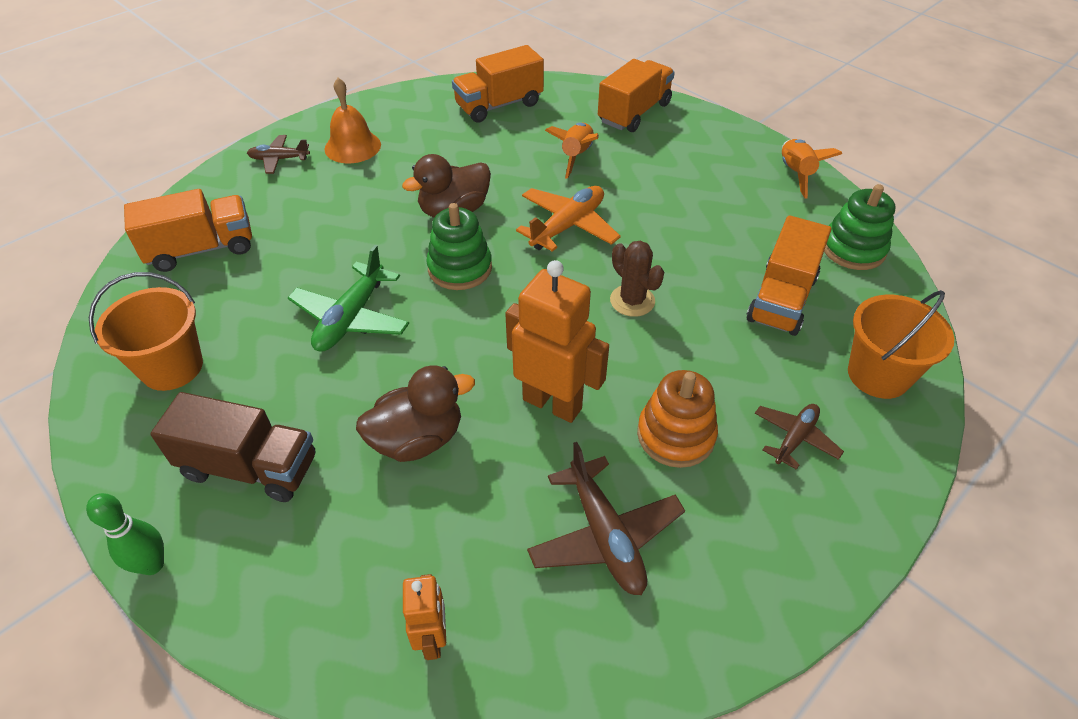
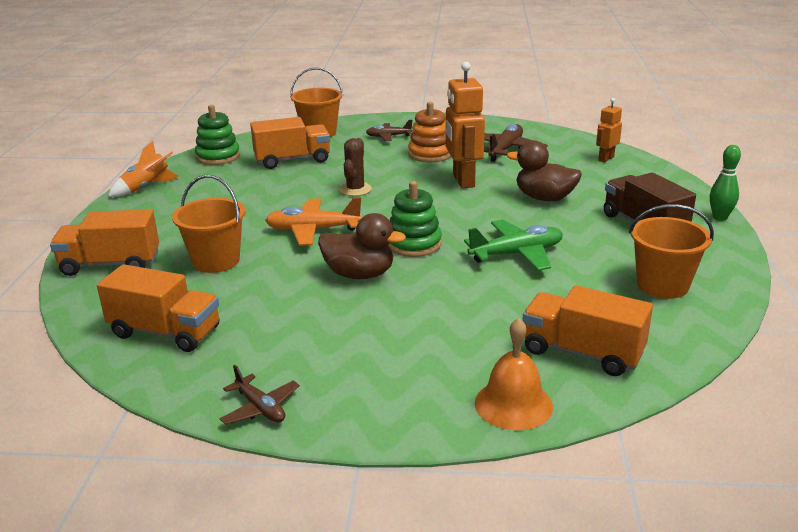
camera: 130 degrees left, 20 degrees down
brown plane [247,135,310,174] -> brown plane moved to [220,365,300,425]
orange bell [324,78,381,163] -> orange bell moved to [475,318,553,431]
orange rocket [545,123,599,179] -> orange bucket [172,175,245,273]

